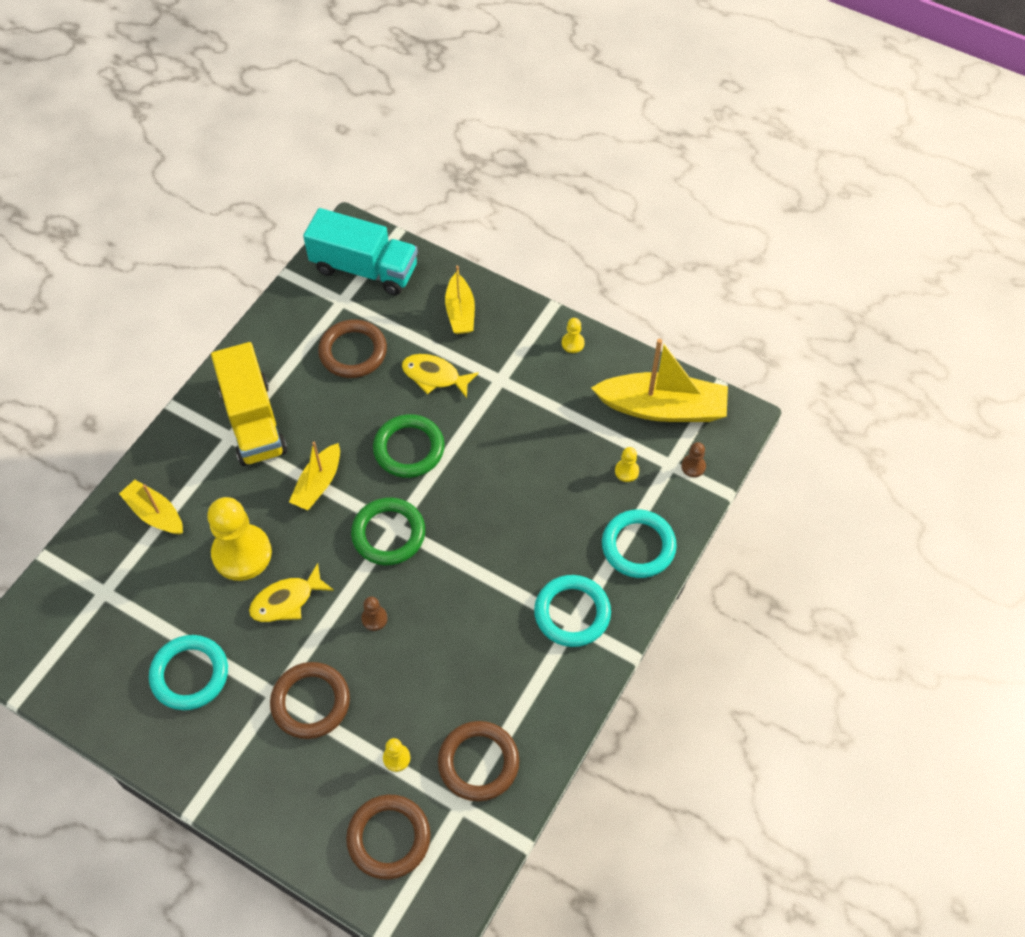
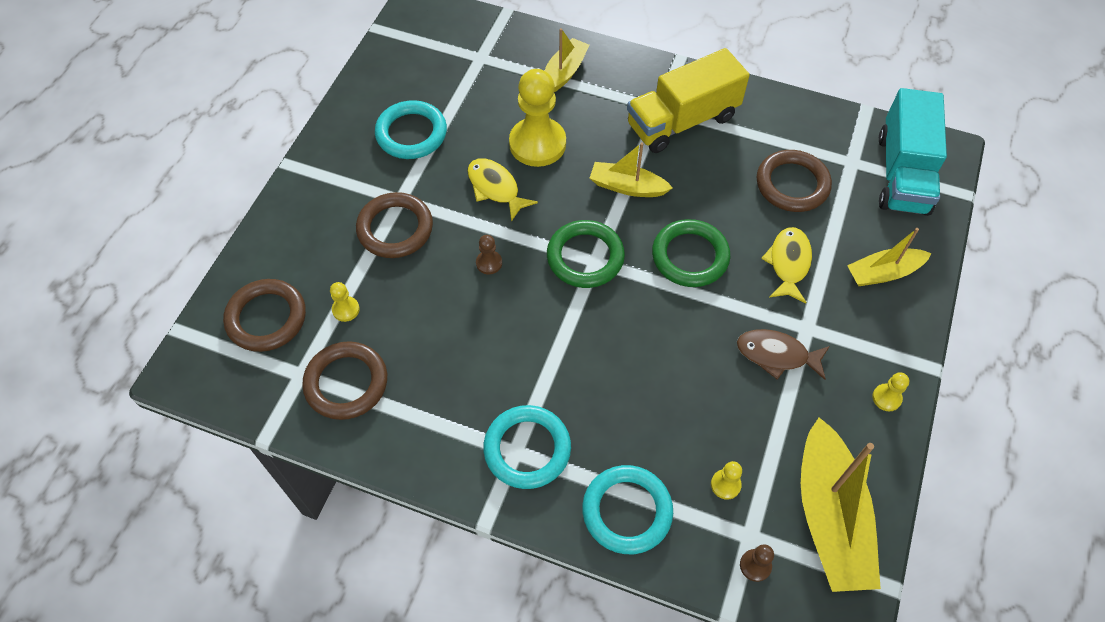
camera: 80 degrees right, 0 degrees up
none -> brown fish [737,329,830,380]

